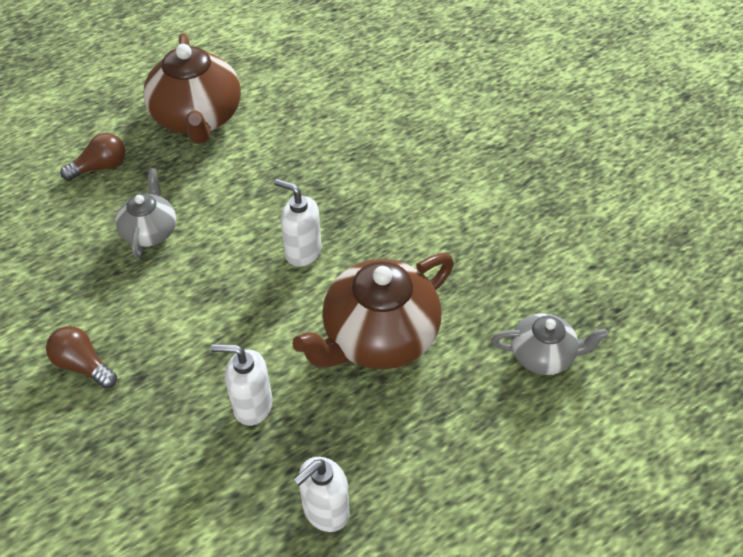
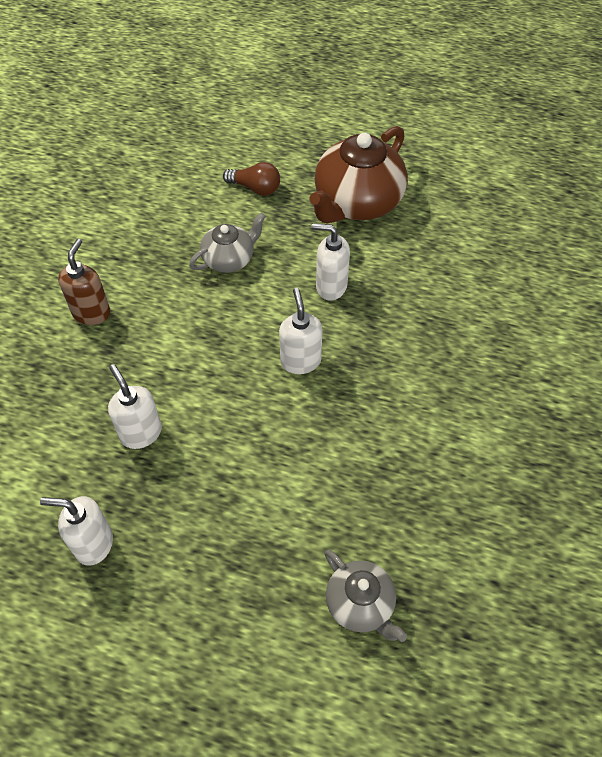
camera: 50 degrees right, 5 degrees up
brown light bulb [46,326,117,389] -> brown soap dispenser [58,239,110,325]
brown teapot [292,253,454,369] -> none
none -> white soap dispenser [312,223,350,301]

